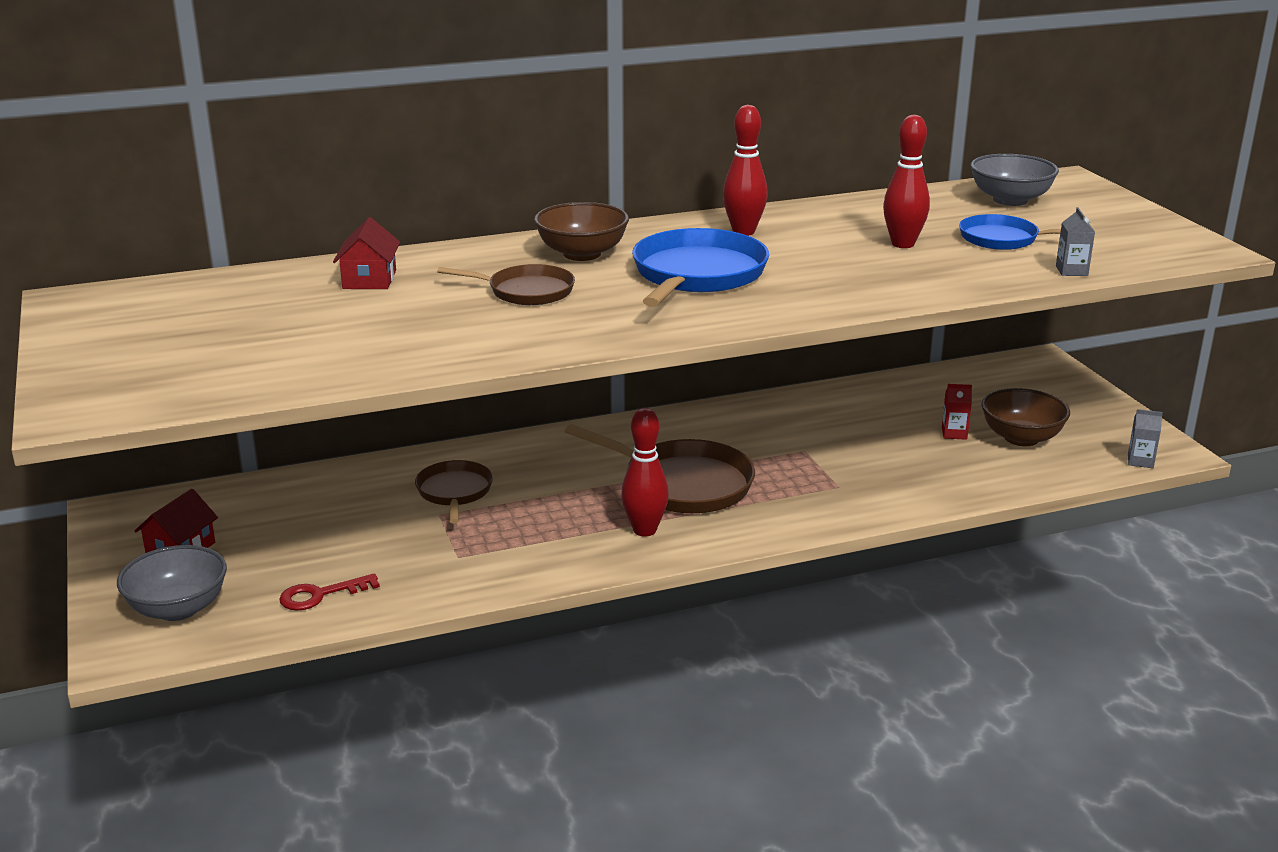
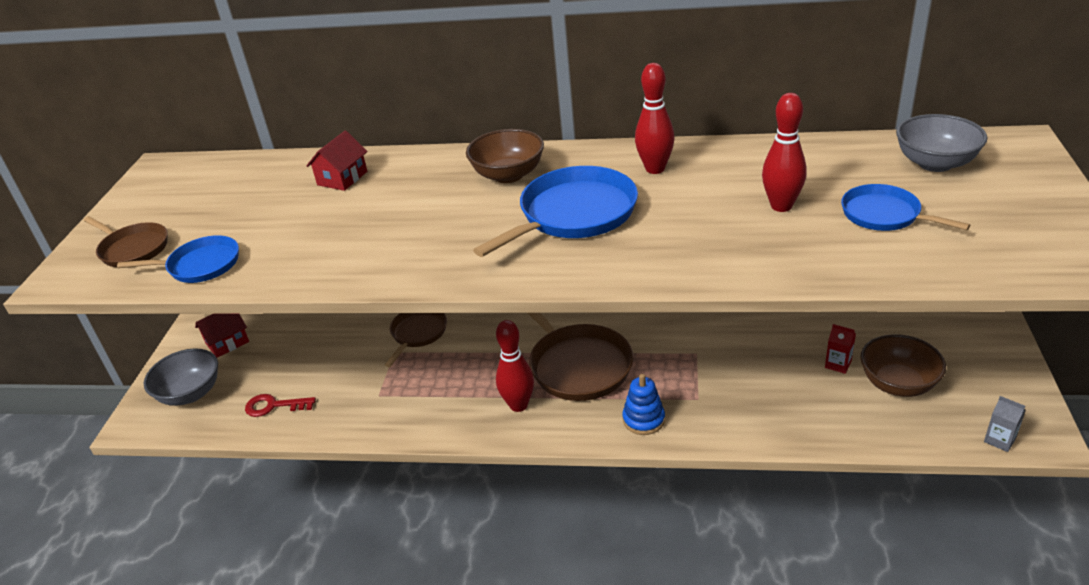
camera: 30 degrees right, 10 degrees up
brown pan [437,264,575,305] -> brown pan moved to [84,216,168,267]
grey carton [1056,207,1095,276] -> none
none -> blue pan [117,235,239,283]
none -> blue stacking toy [622,374,665,435]

